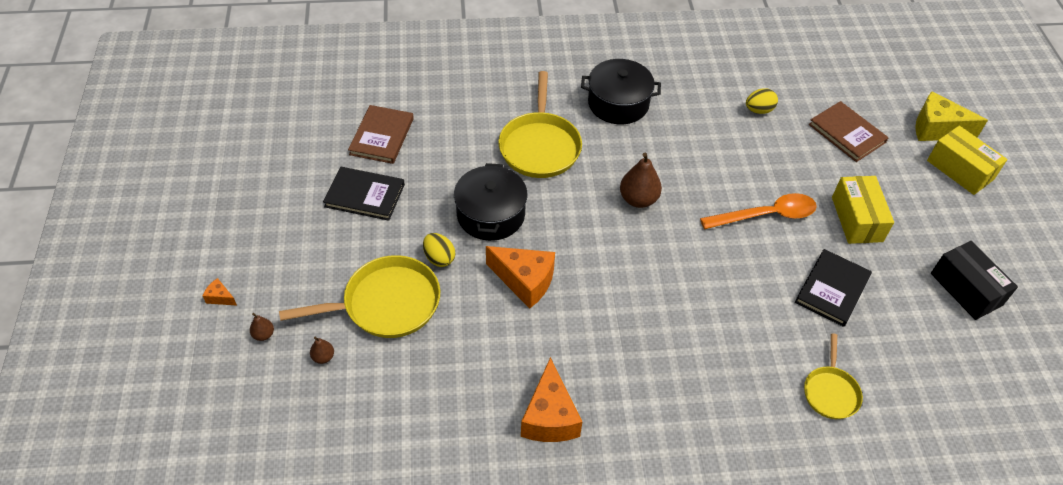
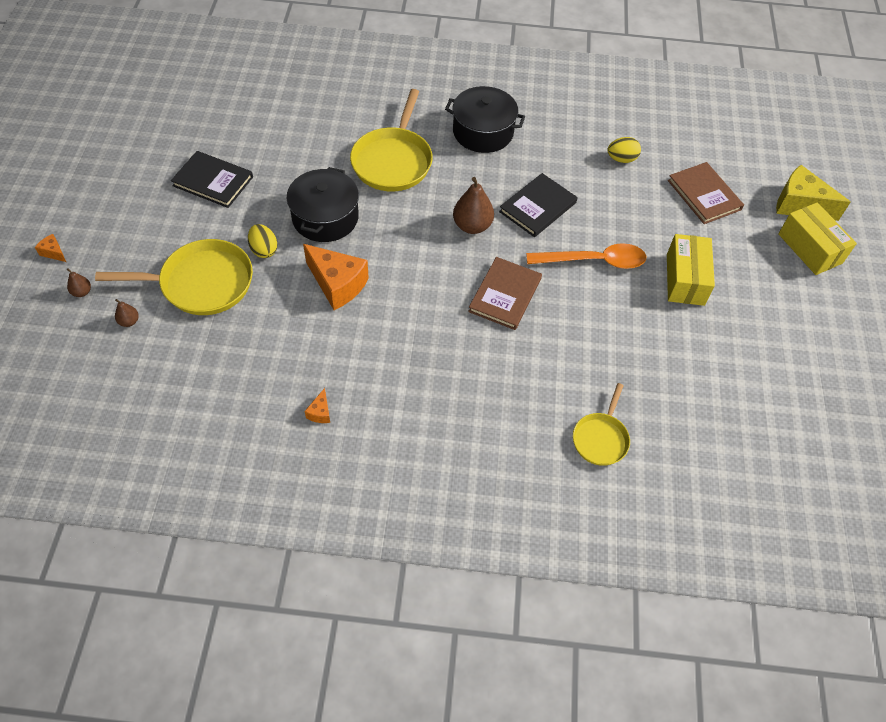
camera: 10 degrees right, 5 degrees up
brown book [348,105,414,164] -> brown book moved to [468,257,542,330]
orange cheese [521,357,583,442] -> orange cheese [304,388,330,423], size x0.44
black book [795,249,872,327] -> black book moved to [499,173,577,237]
black box [931,241,1018,320] -> none

